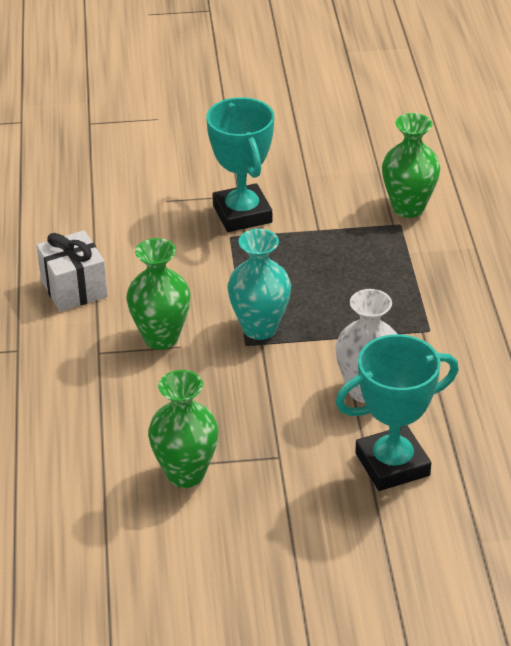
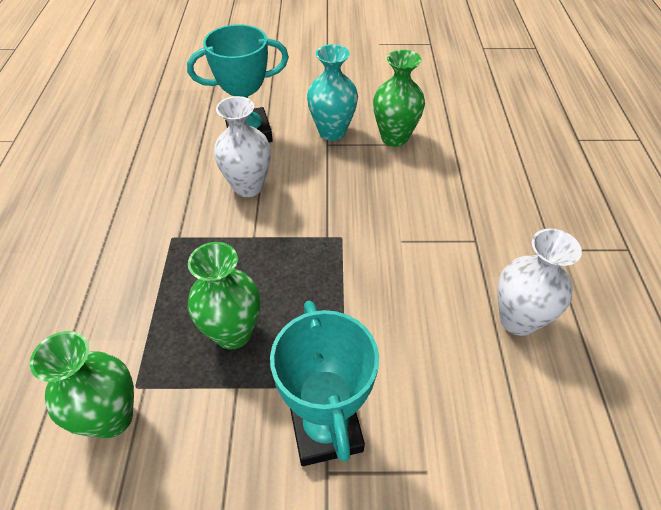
camera: 175 degrees left, 10 degrees up
white gift [36,230,108,312] -> white vase [497,228,582,336]
green vase [126,238,191,350] -> green vase moved to [188,242,260,349]
turquoise vase [227,229,291,340] -> turquoise vase moved to [307,44,358,141]

